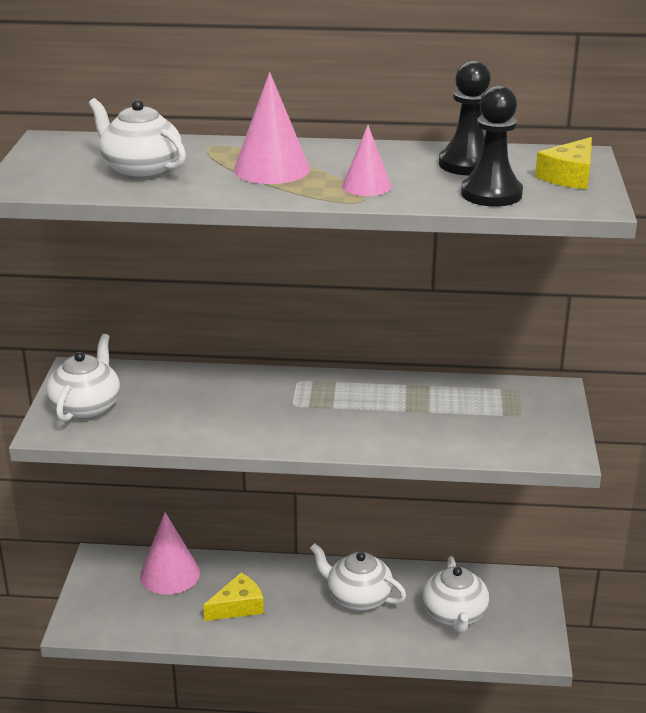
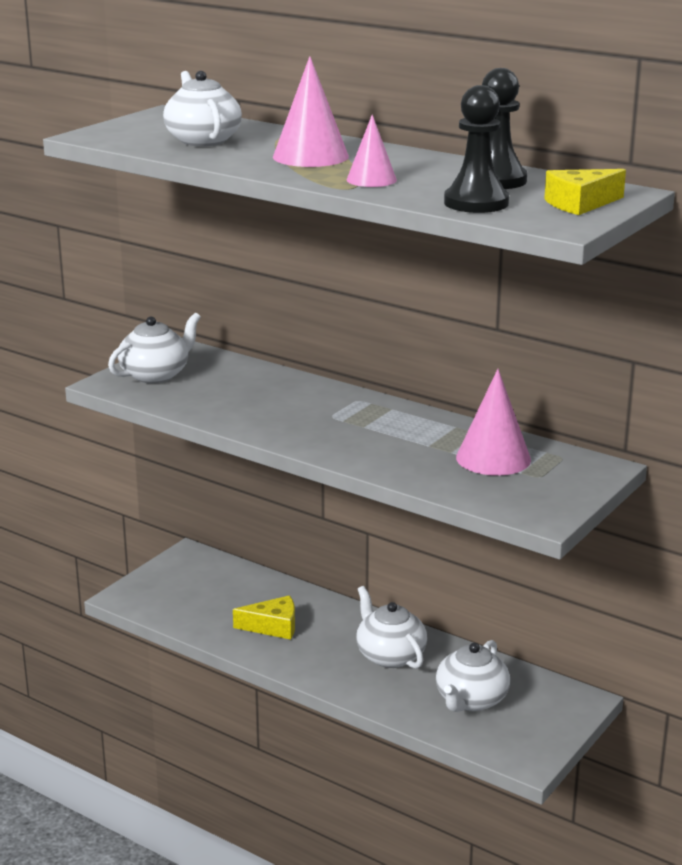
camera: 30 degrees right, 5 degrees down
pink cone [140,512,200,595] -> pink cone moved to [456,369,531,476]

